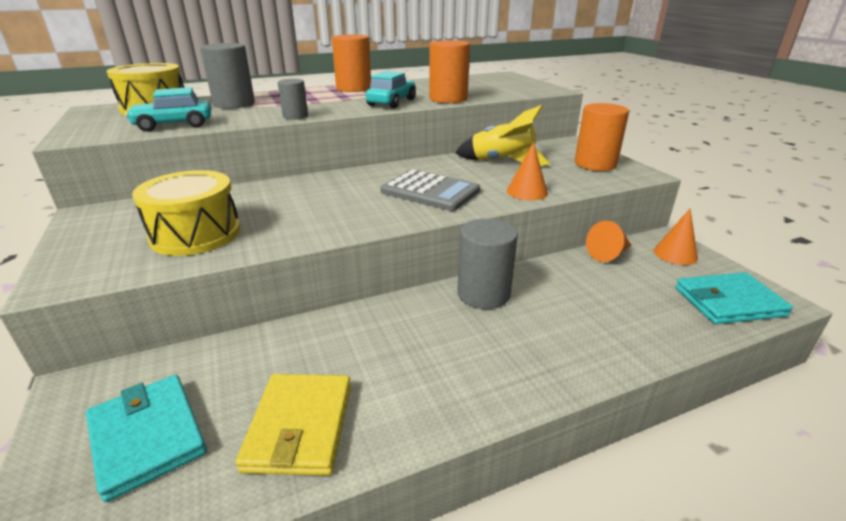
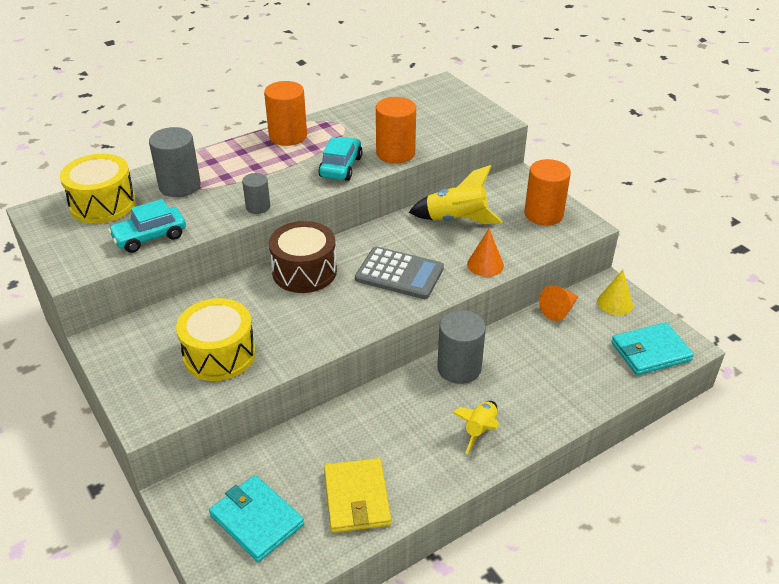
camera: 10 degrees left, 10 degrees up
orange cone [654,209,698,265] -> yellow cone [597,270,633,316]
none -> brown drum [269,221,337,293]
none -> yellow rocket [453,401,499,454]

